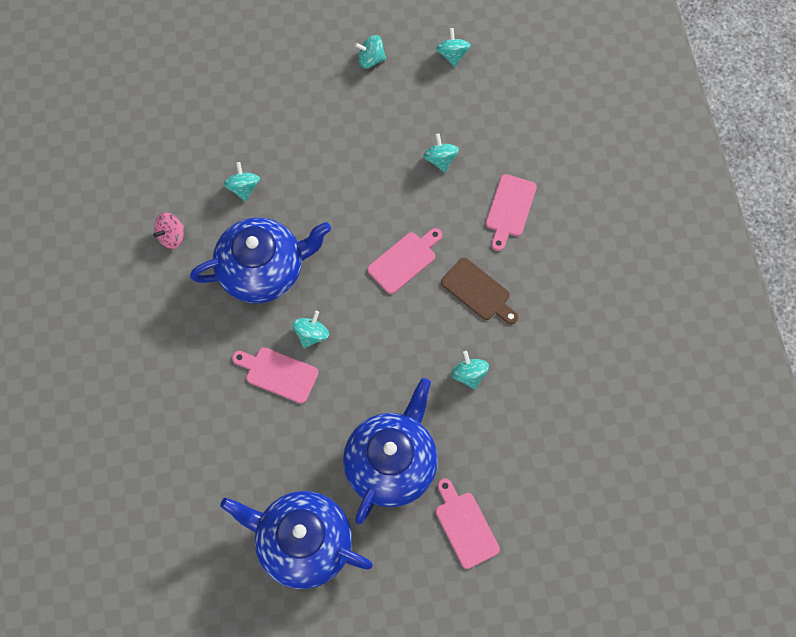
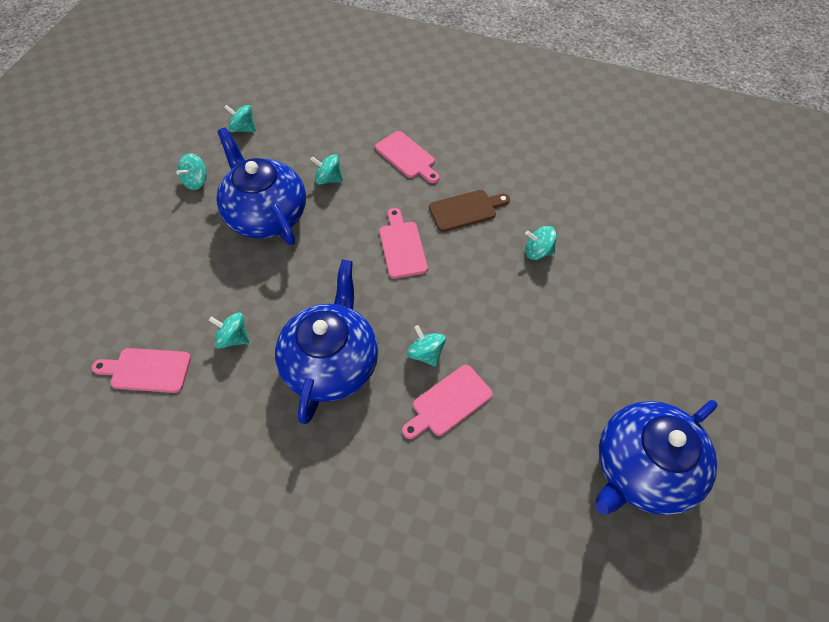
camera: 60 degrees left, 10 degrees down
pink spinning top [153,212,184,249] -> none
blue teapot [343,378,438,525] -> blue teapot moved to [216,128,306,245]
pink cutting board [436,478,500,569] -> pink cutting board moved to [92,348,191,393]

